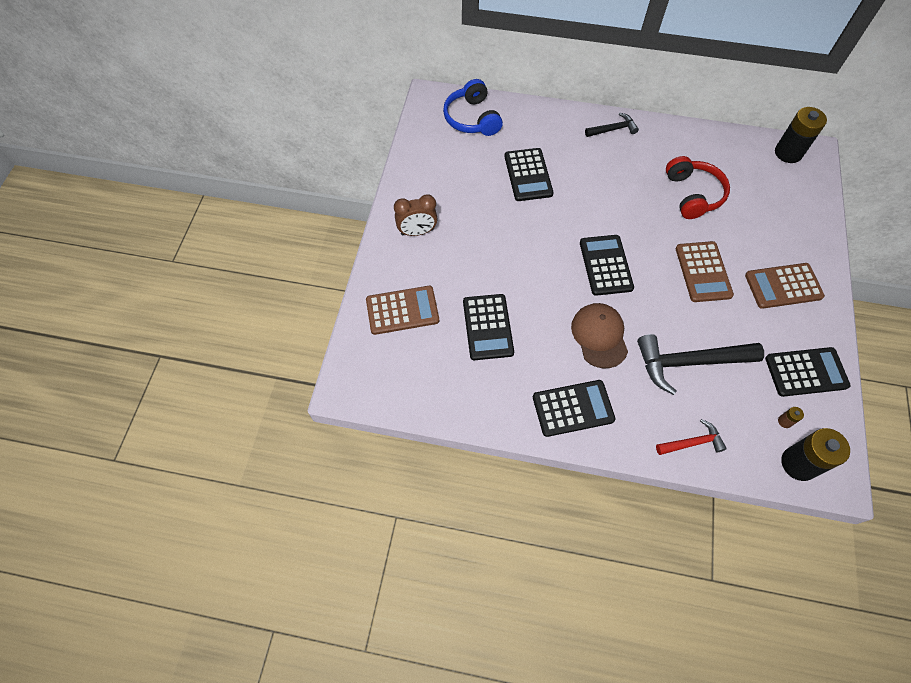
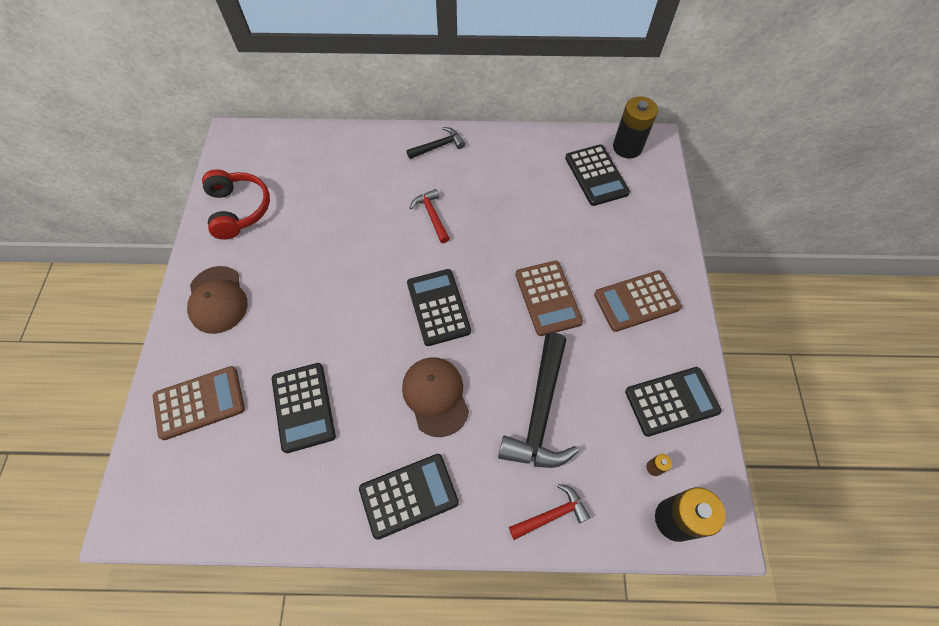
camera: 10 degrees left, 0 degrees up
brown clock [394,194,438,236] -> brown cap [187,266,248,334]
blue headphones [443,79,503,136] -> none
black calculator [504,148,554,201] -> black calculator moved to [565,144,630,206]
black hammer [637,334,764,395] -> black hammer turned 60 degrees counterclockwise [498,333,579,468]
red headphones [666,156,730,219] -> red headphones moved to [202,169,270,240]
none -> red hammer [410,189,450,243]

